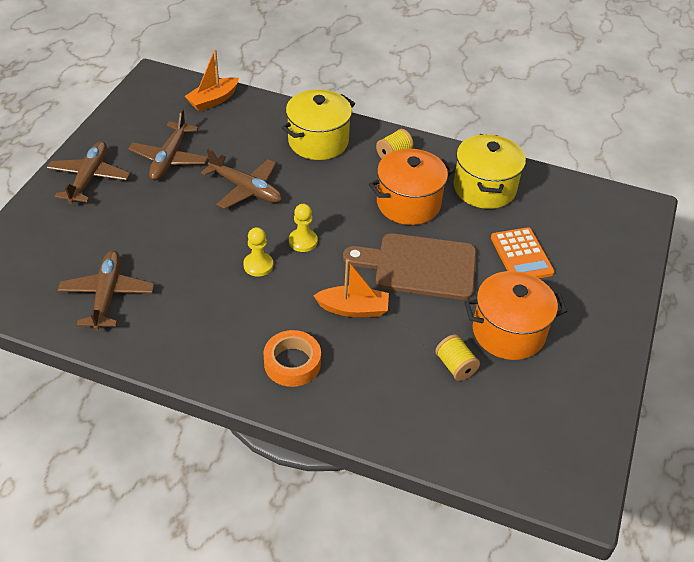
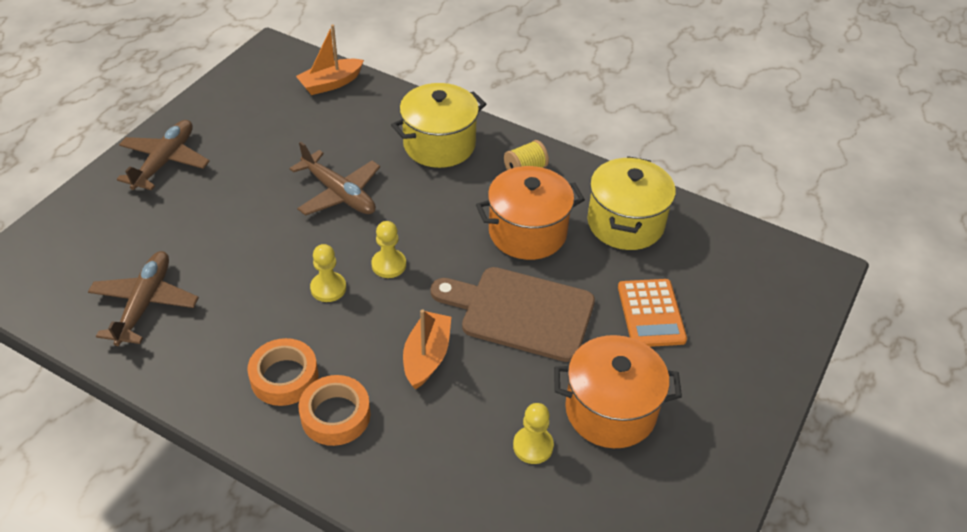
camera: 10 degrees right, 0 degrees up
brown plane [128,109,208,180] -> none
orange boat [313,259,389,317] -> orange boat turned 90 degrees counterclockwise [403,309,451,389]
yellow spool [435,334,480,381] -> yellow pawn [513,403,554,464]
none -> orange tape [247,338,318,406]

